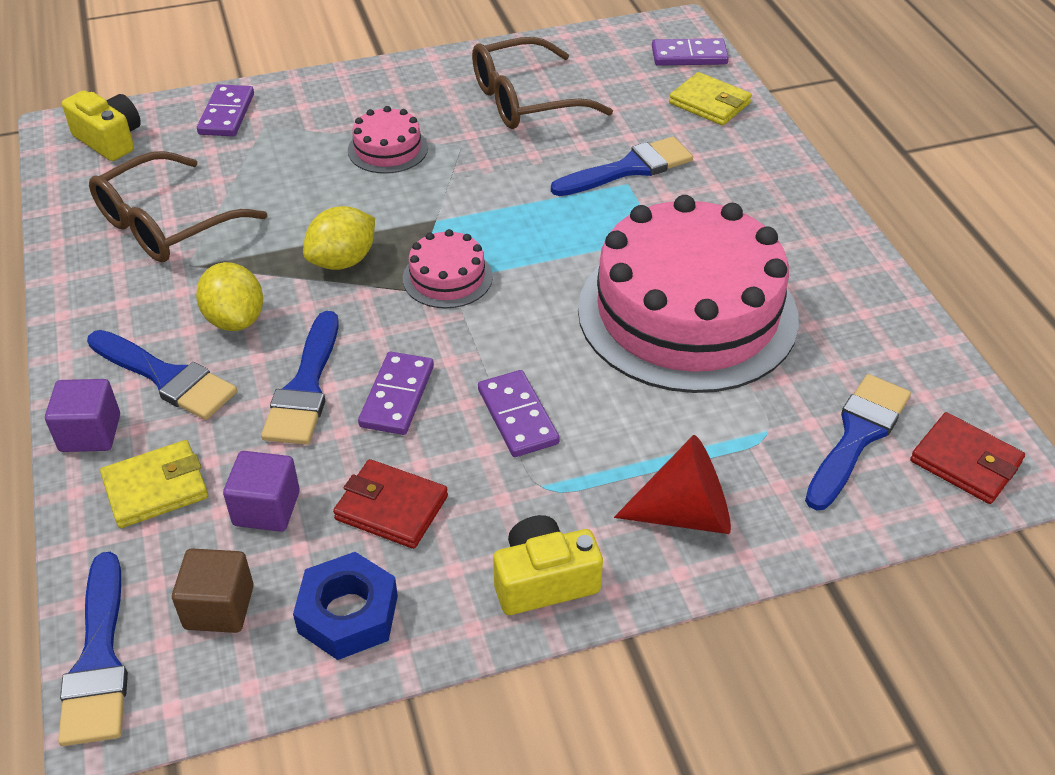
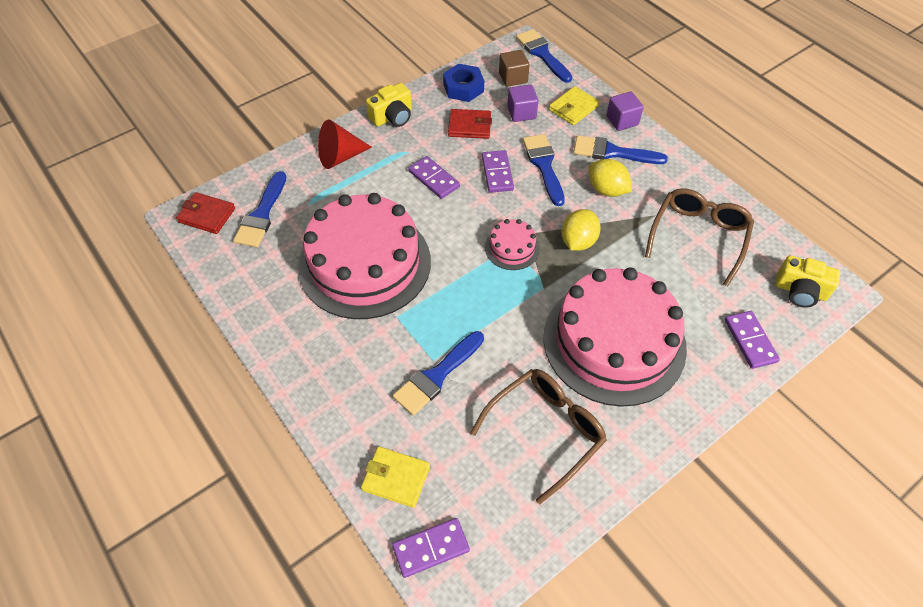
camera: 160 degrees right, 10 degrees up
pink cake [348,106,428,174] -> pink cake [543,267,687,407], size x2.37

